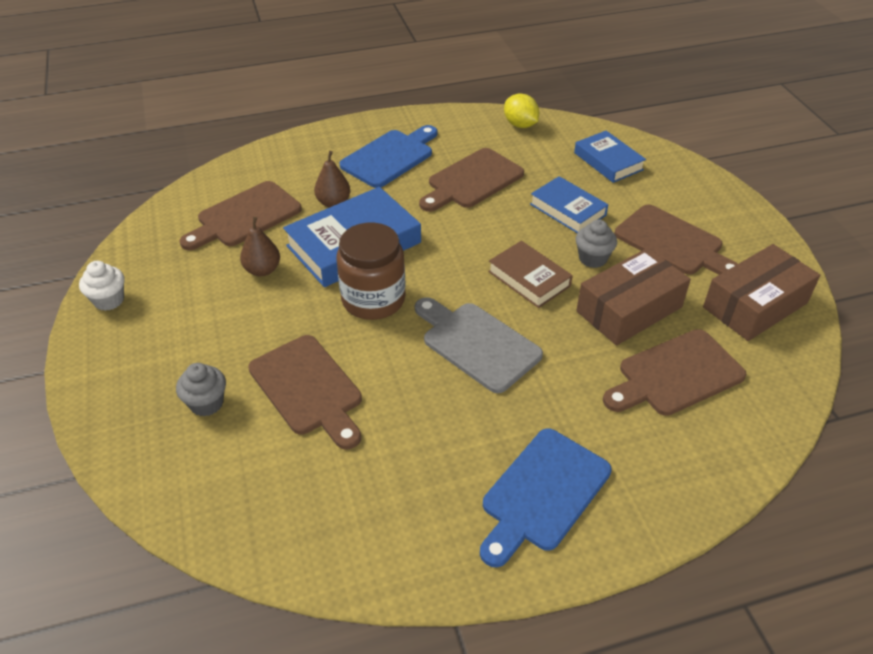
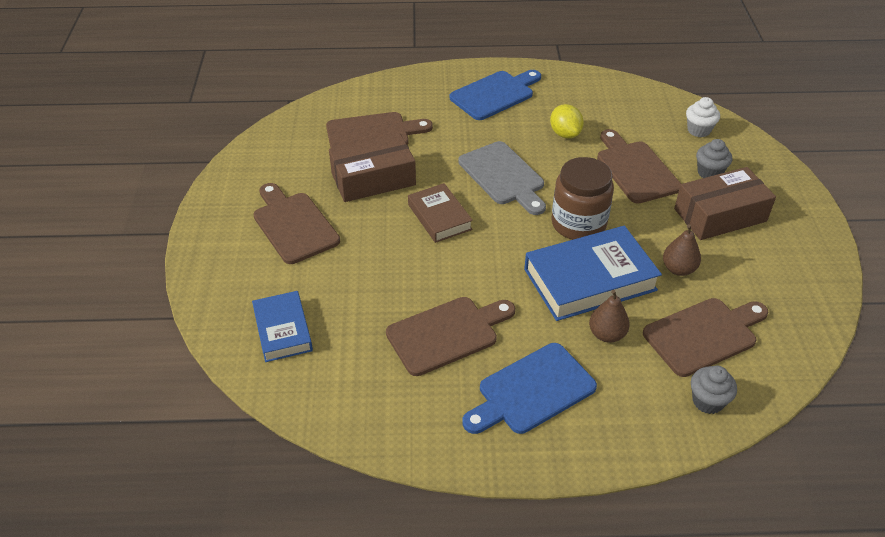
camera: 165 degrees left, 0 degrees up
white cupcake [79,261,124,311] -> white cupcake moved to [686,97,720,137]
yellow lemon [504,94,539,128] -> yellow lemon moved to [550,104,584,138]
blue book [530,176,608,233] -> none
grey cupcake [576,219,617,268] -> grey cupcake moved to [691,366,737,414]
brown box [703,244,820,341] -> brown box moved to [674,167,776,240]

